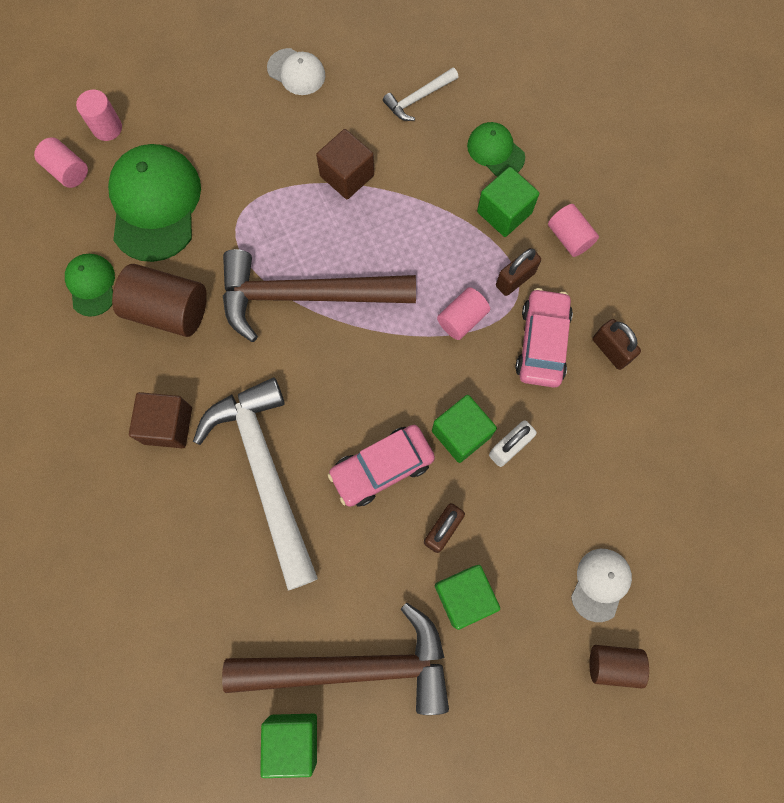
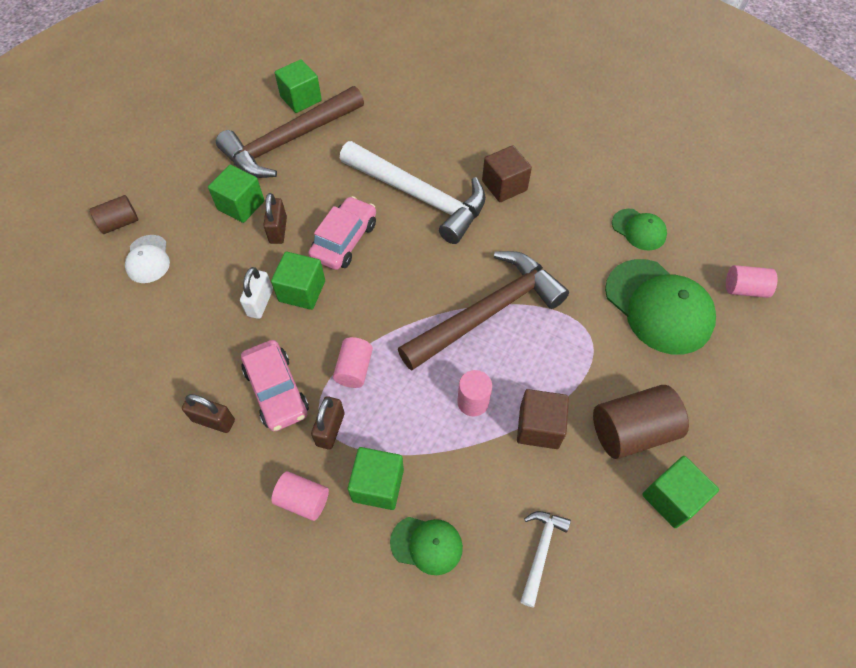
camera: 145 degrees right, 15 degrees down
pink cylinder [76,90,122,141] -> pink cylinder moved to [457,370,492,416]
brown cylinder [112,264,207,337] -> brown cylinder moved to [593,385,689,459]
white cap [267,48,325,95] -> green cube [642,456,719,528]

